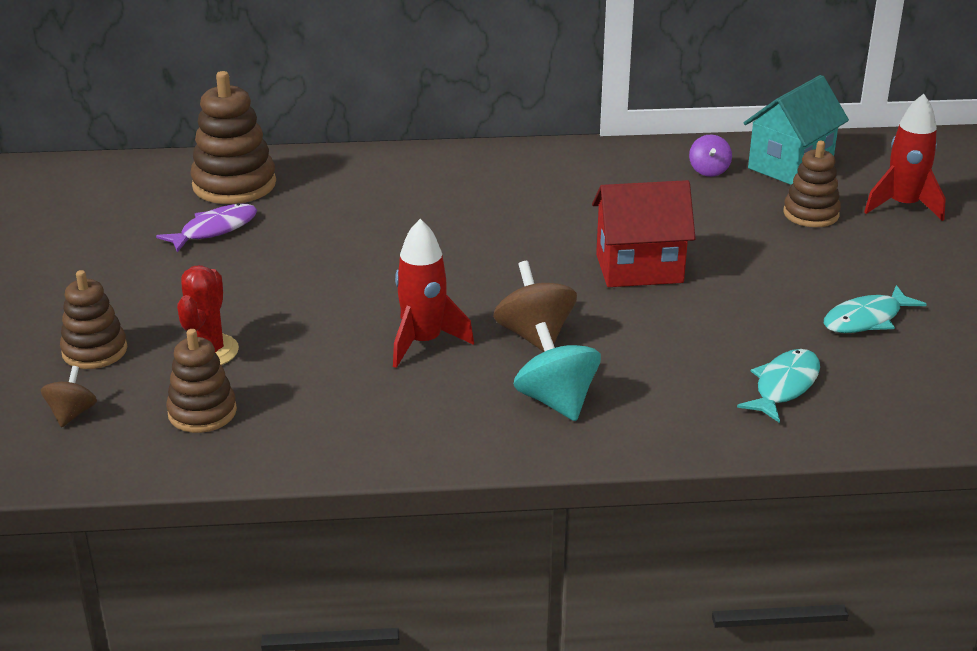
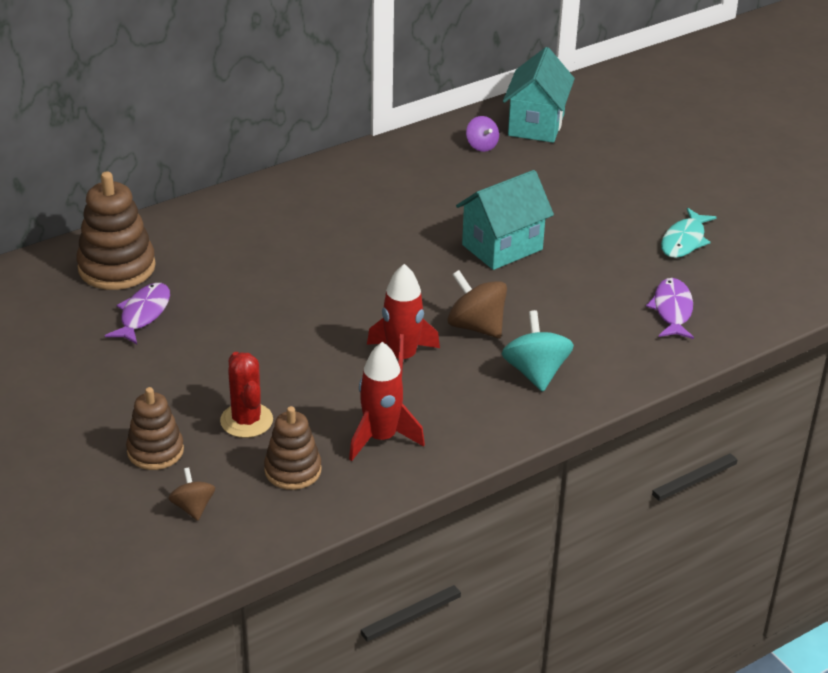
camera: 30 degrees left, 5 degrees up
turquoise spinning top [514,322,601,421] -> turquoise spinning top turned 45 degrees clockwise [502,310,574,392]
red house [592,180,696,287] -> turquoise house [456,170,554,270]
turquoise fish [737,349,820,423] -> purple fish [646,278,694,339]
brown stacking toy [783,141,841,227] -> none
red rocket [864,94,946,221] -> red rocket moved to [349,342,425,461]

